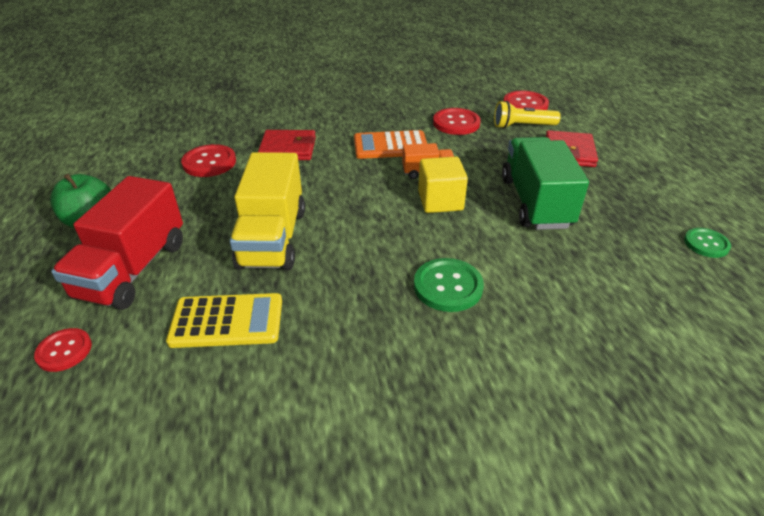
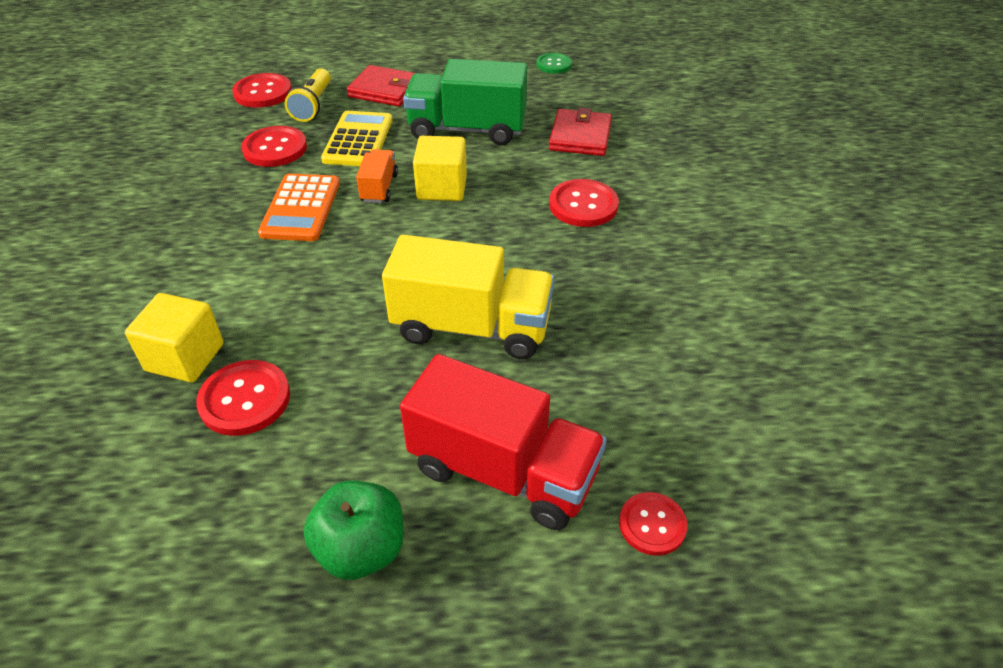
camera: 80 degrees left, 5 degrees up
yellow calculator [166,293,282,348] -> yellow calculator moved to [321,111,393,166]
red wallet [258,130,316,160] -> red wallet moved to [549,108,612,156]
green button [414,258,484,312] -> red button [549,179,619,227]
none -> yellow cube [125,293,224,382]

